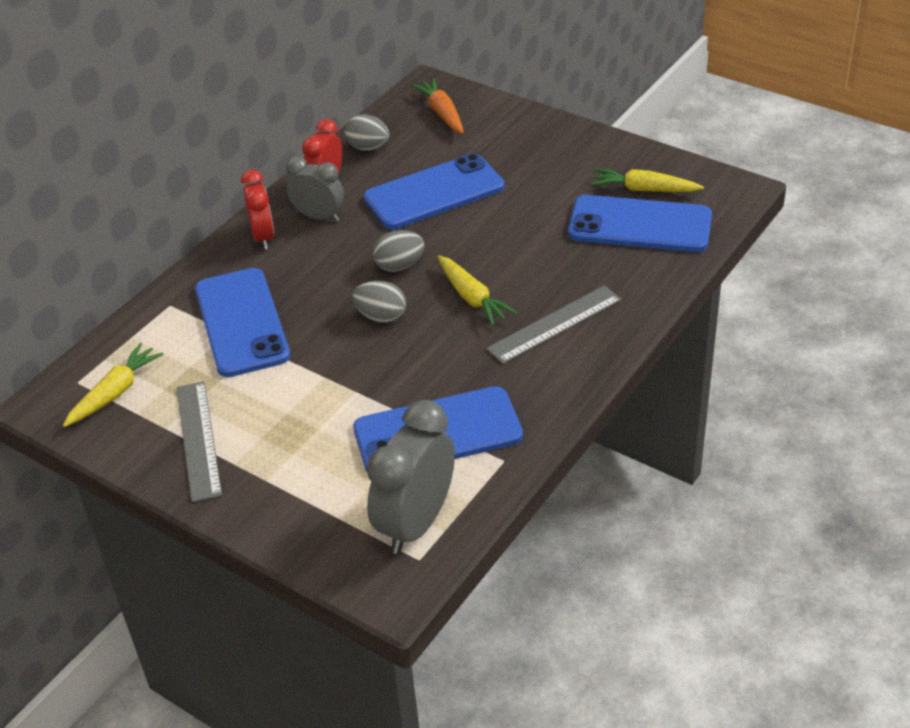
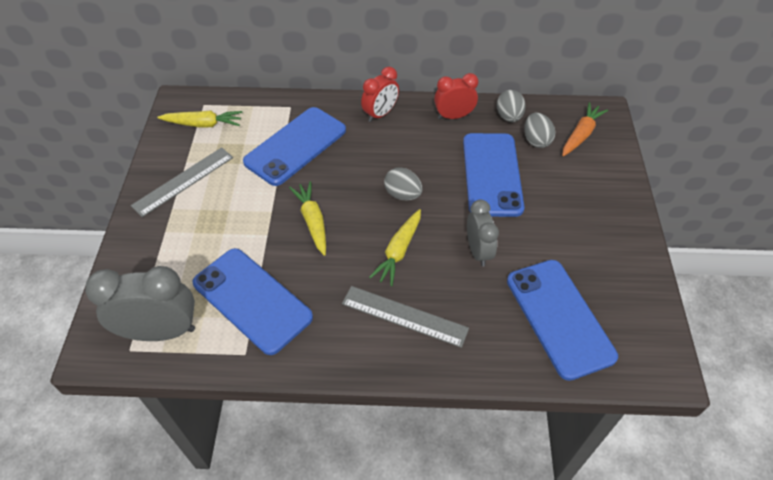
camera: 55 degrees right, 10 degrees up
grey clock [286,156,344,222] -> grey clock moved to [467,200,499,267]
grey egg [352,281,406,323] -> grey egg moved to [524,113,555,148]
blue phone [363,153,504,229] -> blue phone turned 60 degrees clockwise [463,133,524,217]
yellow carrot [591,168,704,192] -> yellow carrot moved to [289,181,326,256]

